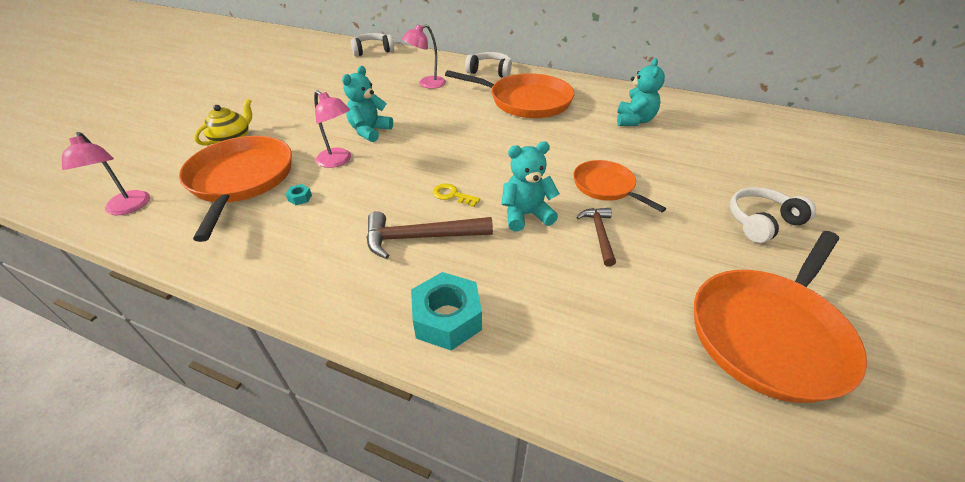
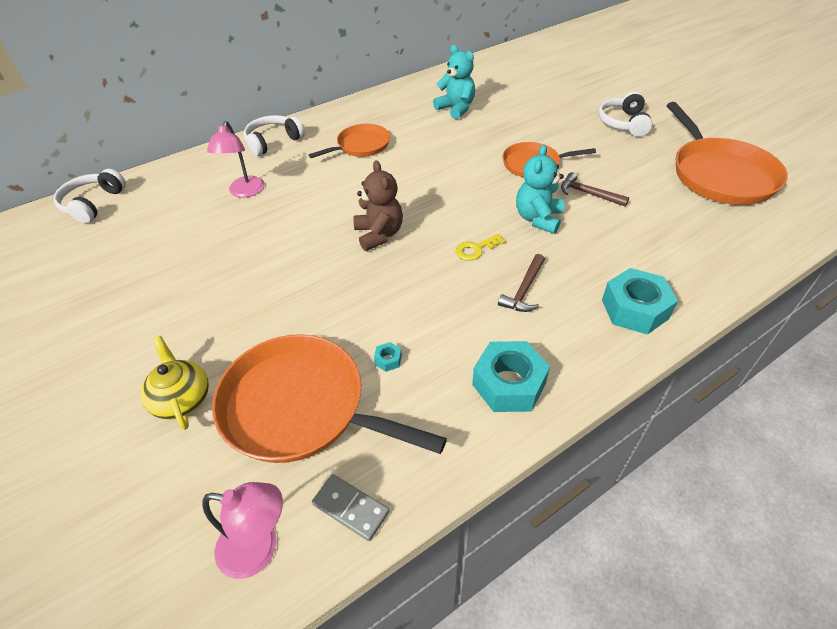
camera: 55 degrees left, 5 degrees up
pink lamp [314,90,351,168] -> none
turquoise teddy bear [342,66,393,142] -> none
brown hammer [367,211,493,259] -> brown hammer [498,254,545,312], size x0.62
orange pan [445,70,574,118] -> orange pan [309,124,390,158], size x0.58
none -> grey domino [312,474,389,541]
none -> brown teddy bear [353,160,403,251]
none -> turquoise nut [472,341,550,412]

